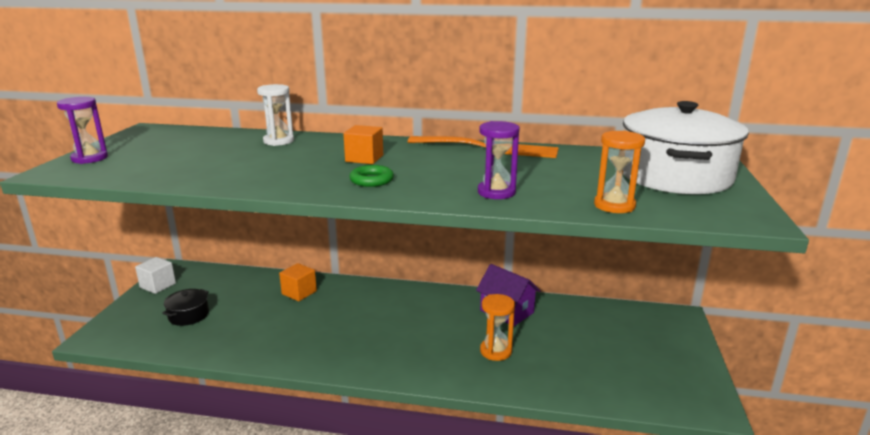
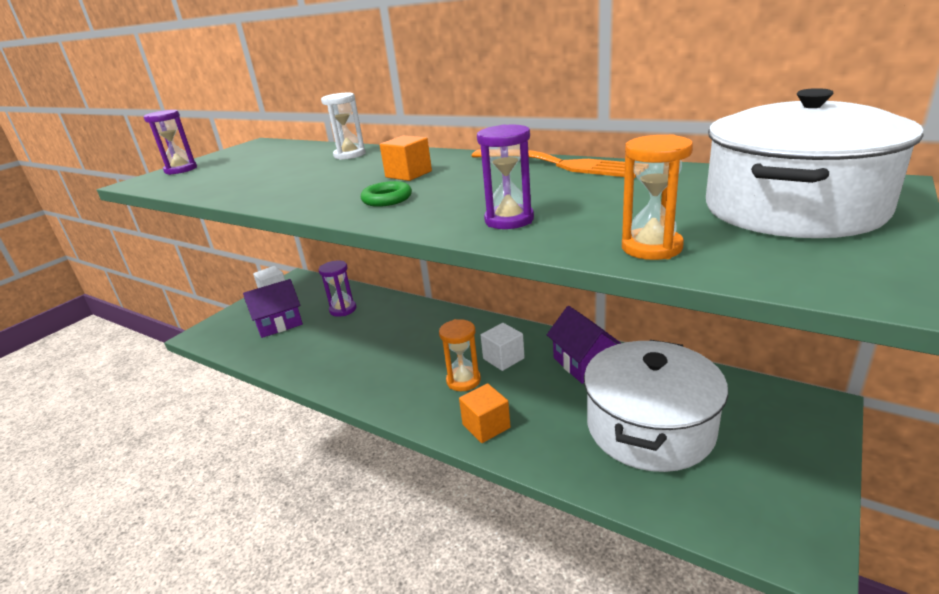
camera: 25 degrees right, 5 degrees up
black pot [162,289,209,326] -> purple house [243,279,303,338]
orange cube [279,263,317,301] -> orange cube moved to [459,384,511,443]
orange hourglass [480,294,515,361] -> orange hourglass moved to [439,319,481,391]
none -> purple hourglass [319,261,356,317]
none -> white cube [481,323,525,371]
none -> white pot [584,340,728,472]

